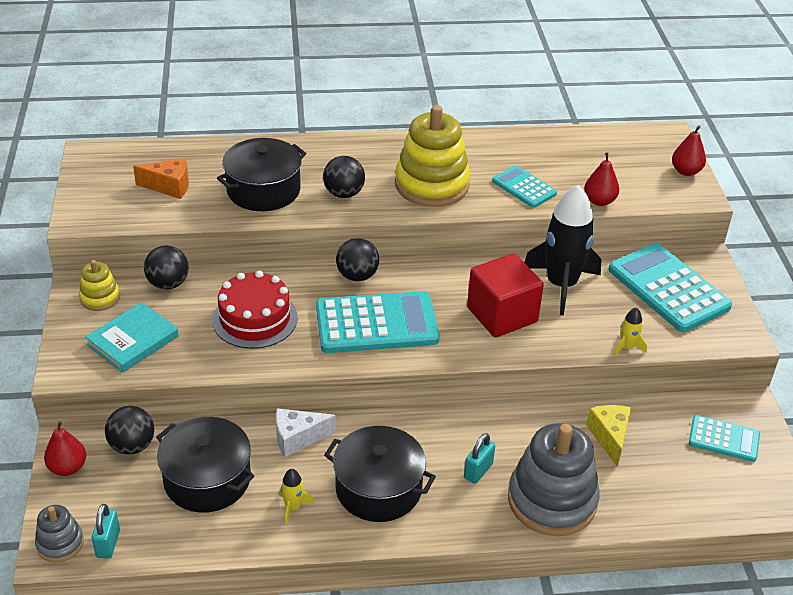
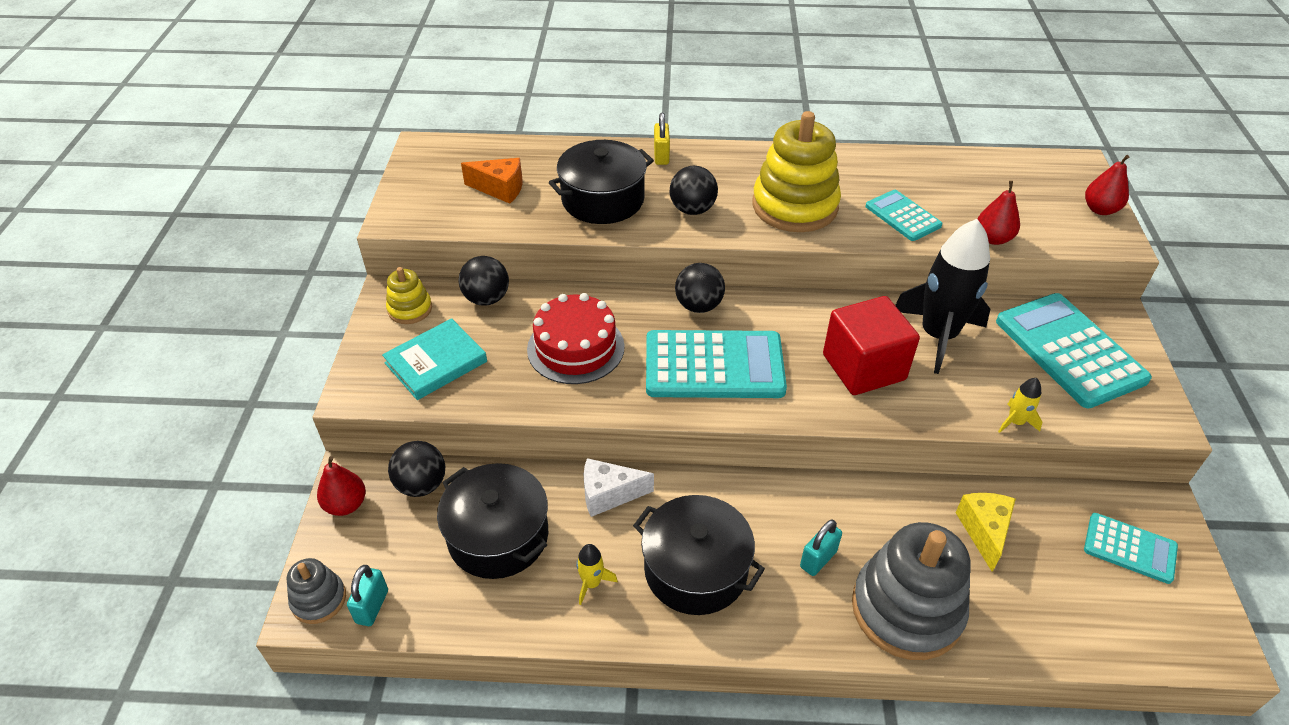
camera: 10 degrees right, 5 degrees up
none -> yellow padlock [654,113,670,165]

